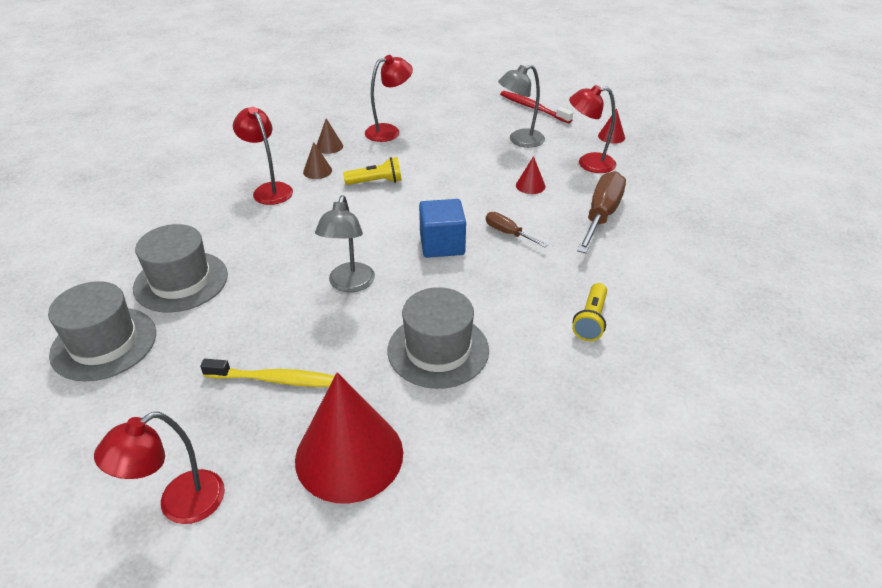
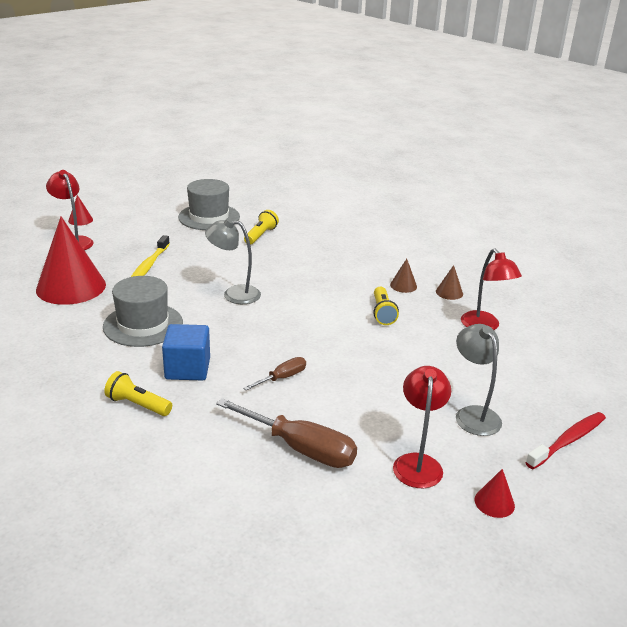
camera: 95 degrees right, 10 degrees down
grey hat [133,224,228,313] -> yellow flashlight [244,210,279,245]
red lamp [233,107,293,205] -> none
blue cube [419,199,466,258] -> blue cube moved to [162,324,210,381]
red cone [516,156,545,194] -> red cone moved to [68,195,93,226]

